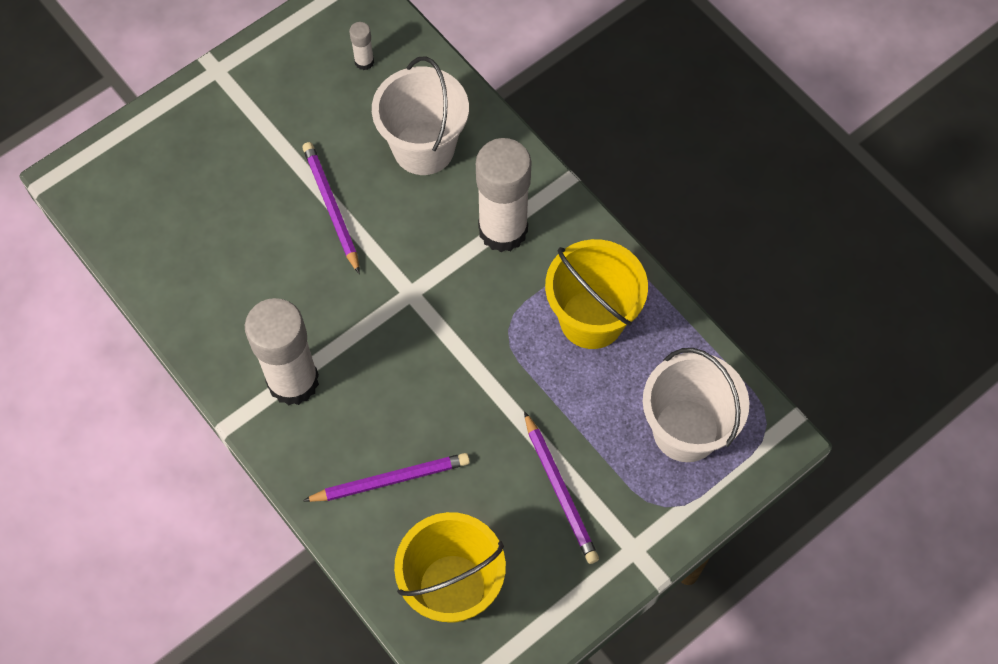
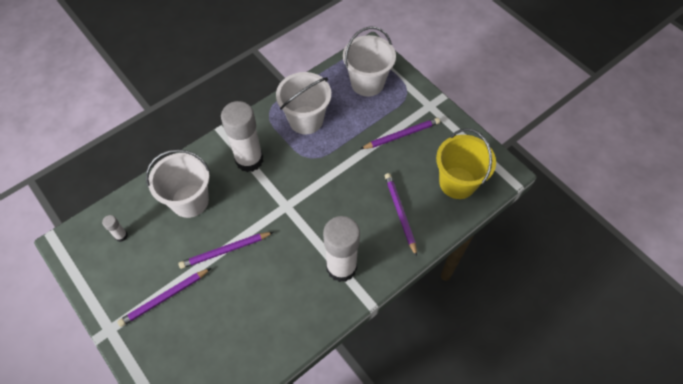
camera: 90 degrees left, 5 degrees down
yellow bucket [545,239,648,349] -> white bucket [276,72,331,134]
none -> purple pencil [117,268,211,327]

